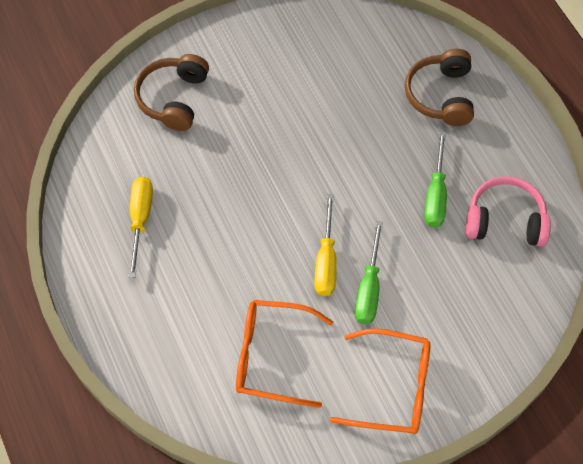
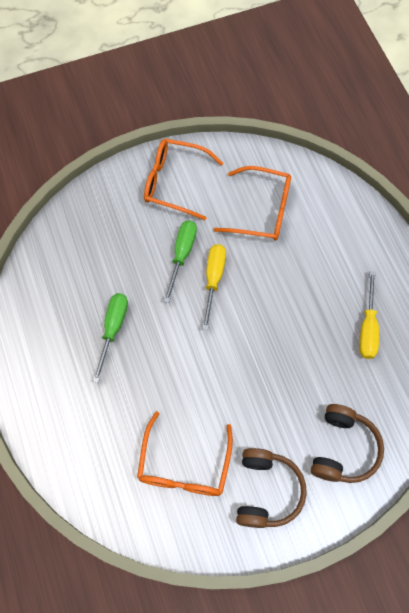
camera: 175 degrees left, 5 degrees up
brown headphones [405,49,474,126] -> brown headphones moved to [236,448,307,528]
pink headphones [466,176,551,247] -> none
none -> orange glasses [137,411,233,496]

